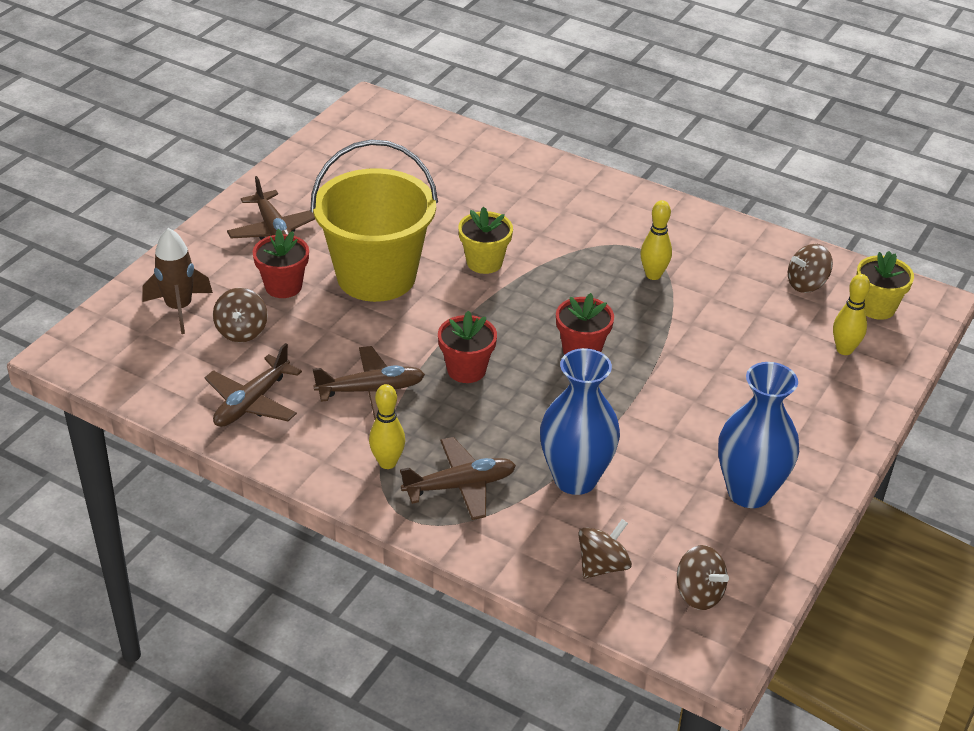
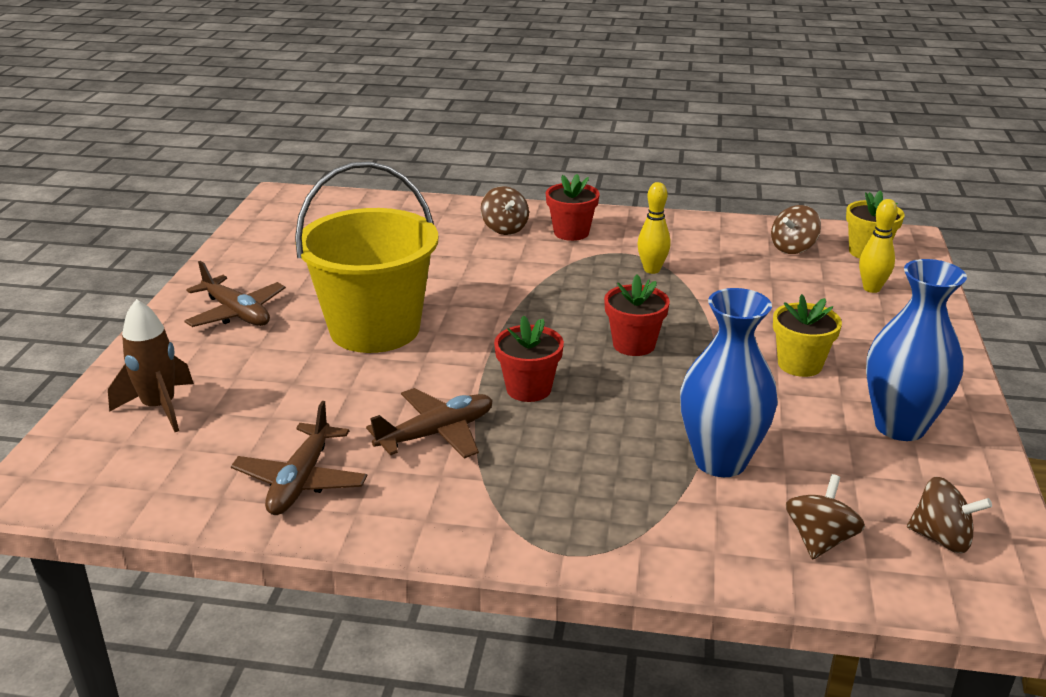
camera: 20 degrees left, 10 degrees down
brown spinning top [213,288,268,342] -> brown spinning top moved to [481,186,529,235]
red flower pot [253,229,309,298] -> red flower pot moved to [546,174,600,241]
yellow bowling pin [369,384,405,469] -> none
brown plane [400,437,516,520] -> none
yellow flower pot [458,207,513,274] -> yellow flower pot moved to [773,294,842,377]

